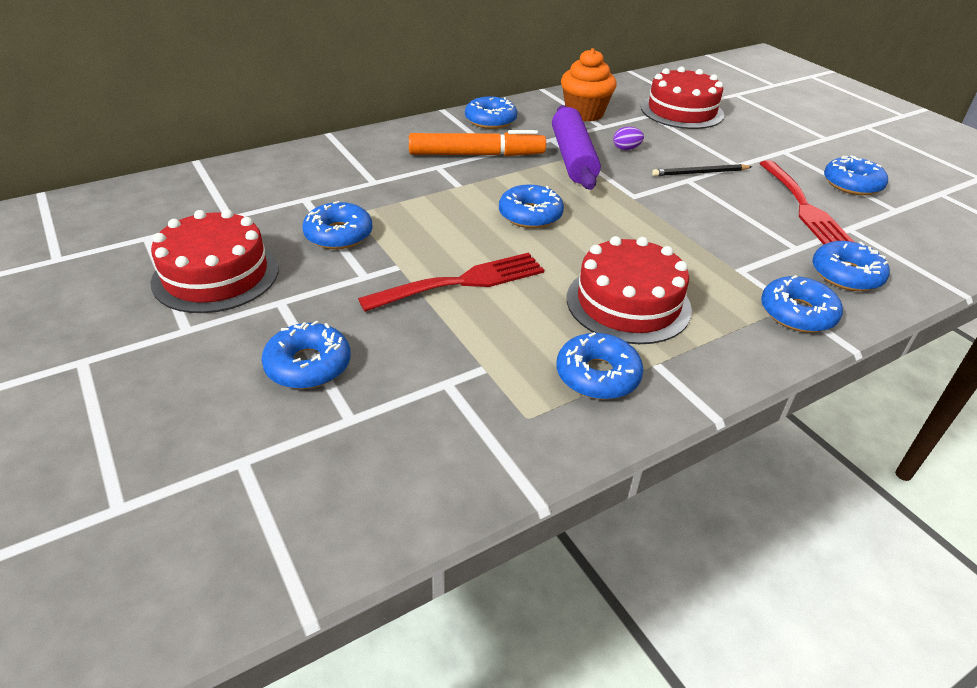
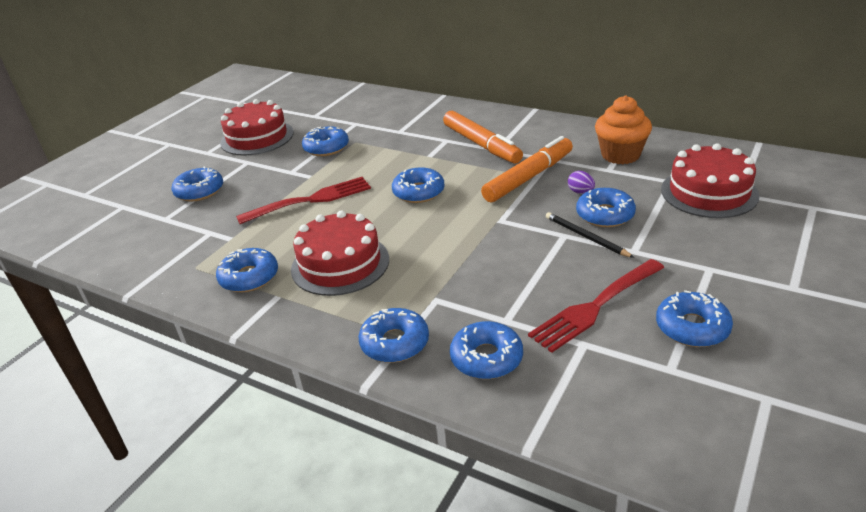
camera: 65 degrees right, 5 degrees down
red fork [358,253,544,312] -> red fork turned 60 degrees counterclockwise [236,177,371,224]
blue donut [465,96,517,129] -> blue donut moved to [576,188,636,227]
purple rolling pin [552,105,601,190] -> orange marker [481,136,573,202]

